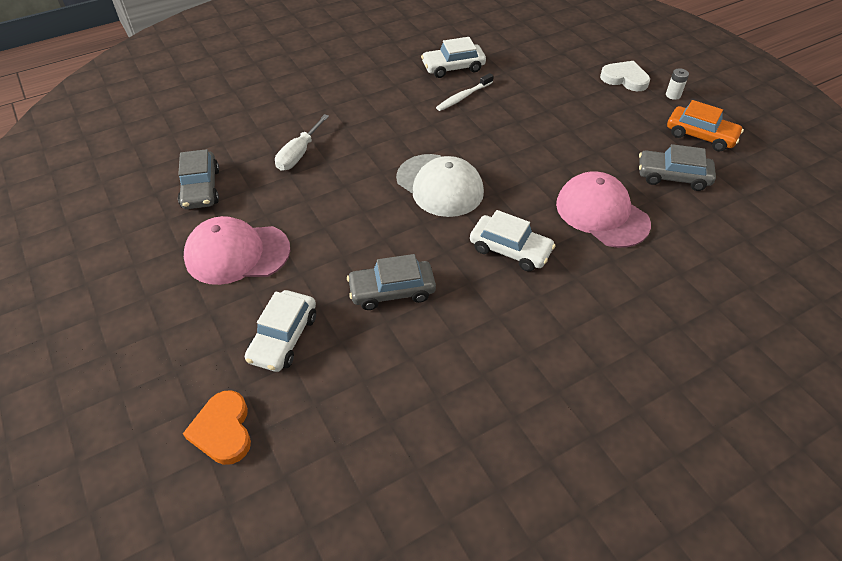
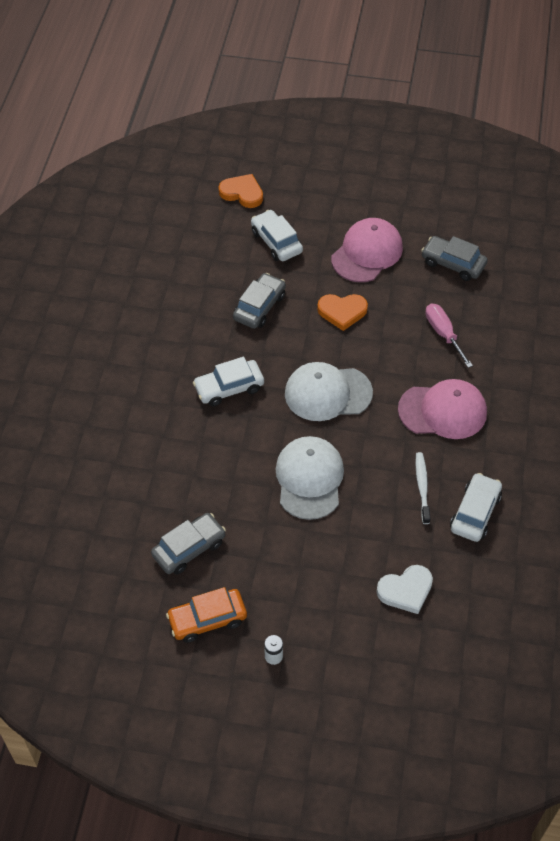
camera: 130 degrees right, 5 degrees up
white screwdriver [275,114,329,171] -> pink screwdriver [425,304,473,368]
pink cap [556,171,651,248] -> pink cap moved to [398,379,487,439]
white heart [600,61,650,91] -> white heart moved to [376,565,433,614]
none -> white cap [276,436,344,520]
none -> orange heart [317,294,368,331]

